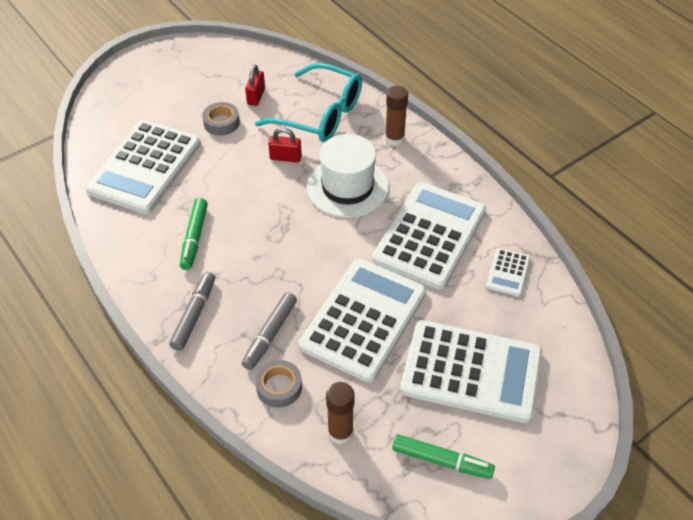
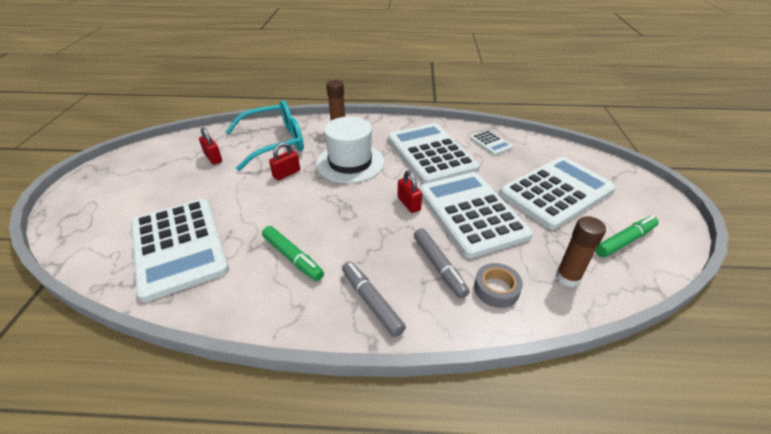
camera: 50 degrees left, 10 degrees down
grey tape [202,102,240,135] -> none
none -> red padlock [397,171,422,213]

